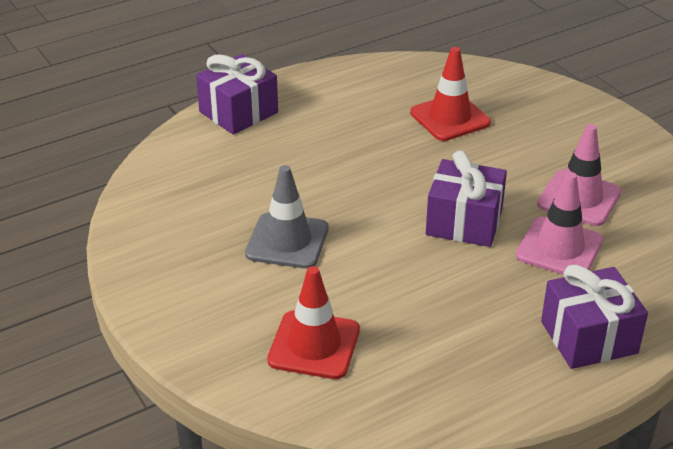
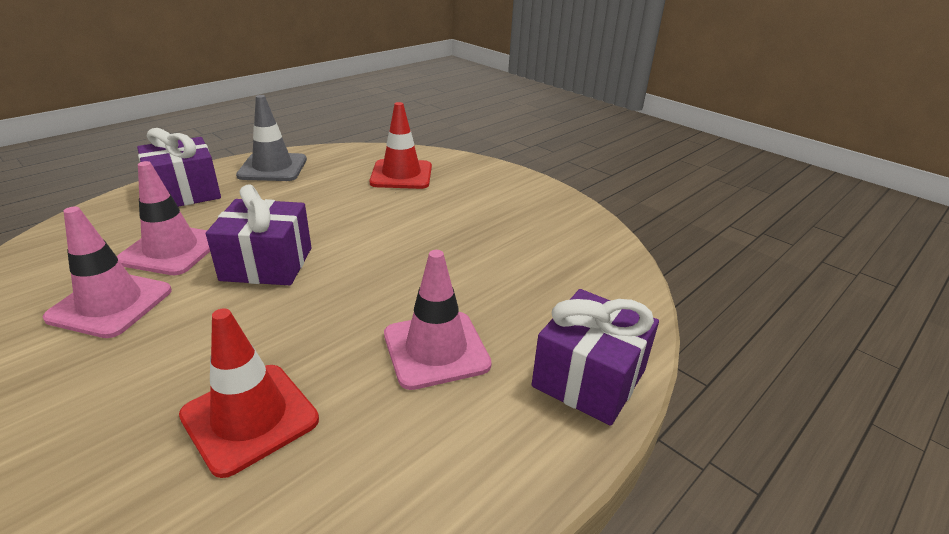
camera: 165 degrees right, 5 degrees down
grey traffic cone [245,165,329,269] -> grey traffic cone moved to [236,95,307,181]
none -> pink traffic cone [384,250,492,390]

